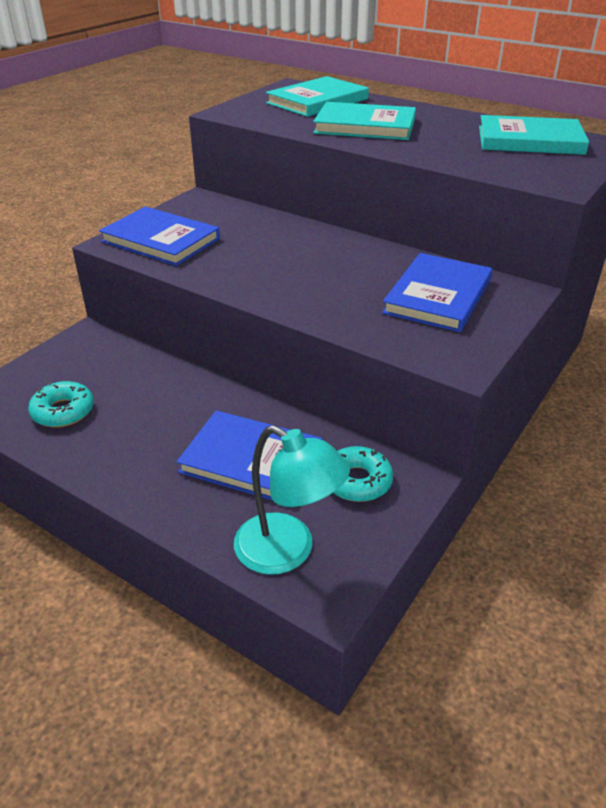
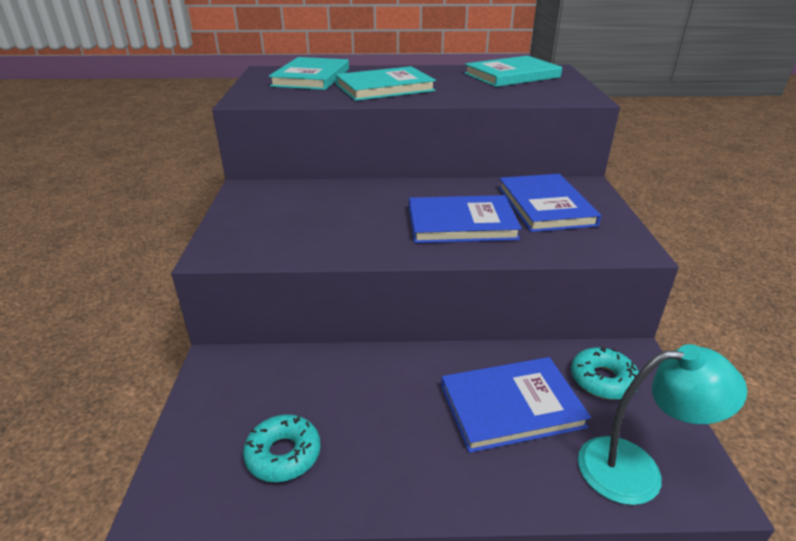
camera: 35 degrees left, 5 degrees down
blue book [99,207,220,266] -> blue book moved to [409,195,522,243]

